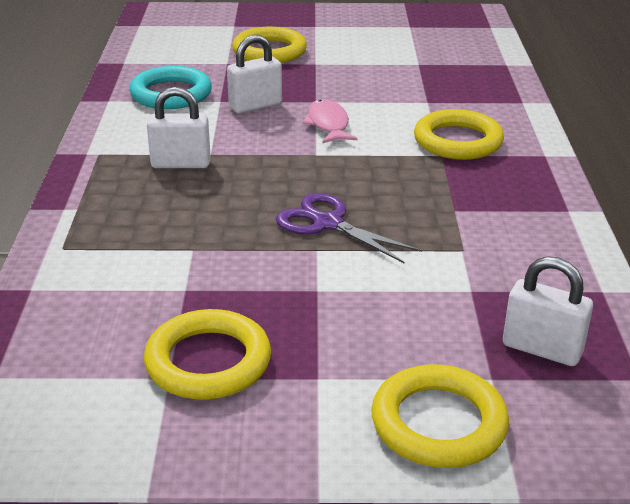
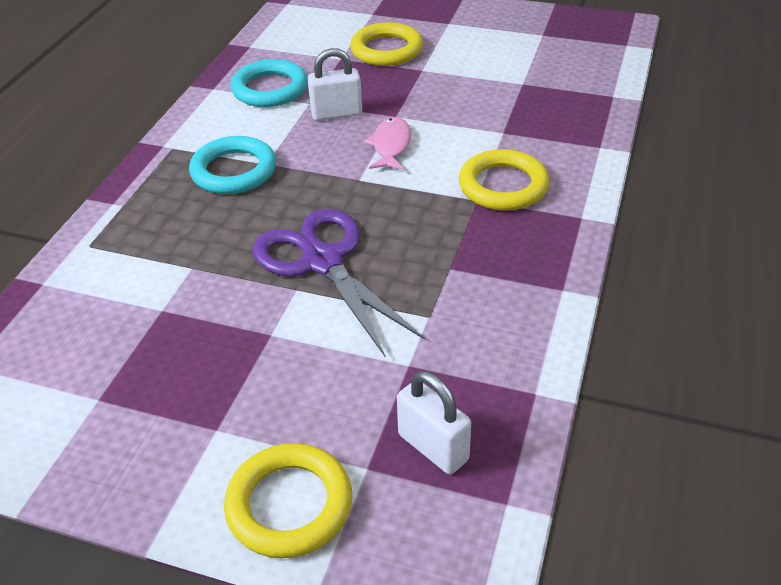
camera: 20 degrees right, 10 degrees up
yellow ring [144,309,271,400] -> none
white padlock [147,87,211,168] -> turquoise ring [189,136,276,194]
purple scissors [275,193,422,264] -> purple scissors [252,209,425,356], size x1.51

